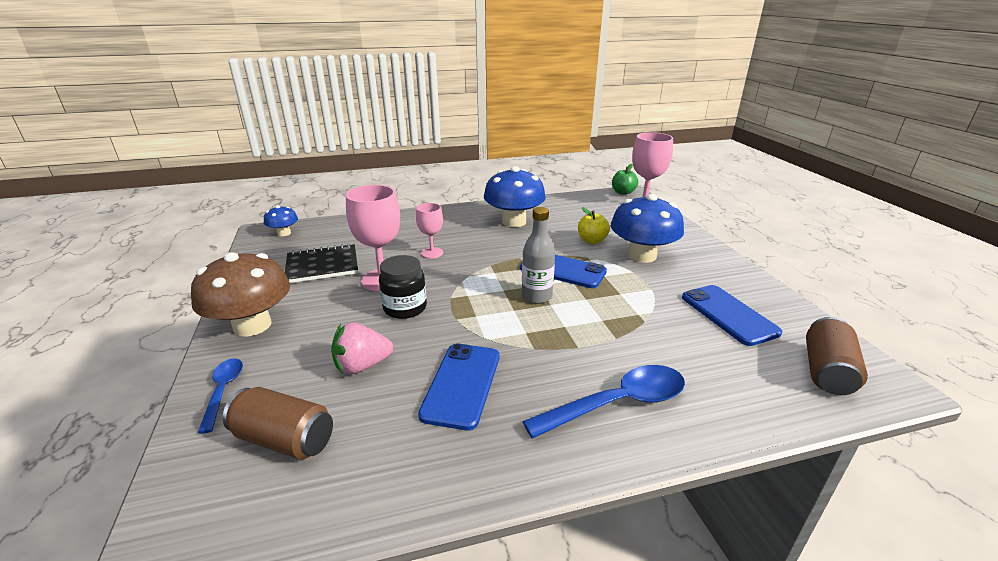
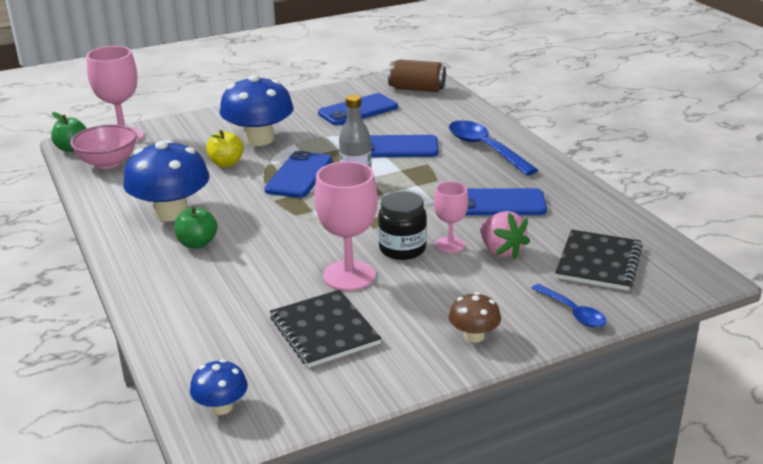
camera: 100 degrees left, 0 degrees up
brown mushroom [191,252,290,336] -> brown mushroom [449,292,501,343], size x0.50
blue spoon [198,358,243,433] -> blue spoon turned 105 degrees counterclockwise [532,284,607,328]
brown can [222,387,333,460] -> black notebook [555,229,643,291]
pink goblet [416,203,443,259] -> pink goblet moved to [434,181,468,253]
none -> pink bowl [70,124,137,169]
none -> green apple [174,206,217,248]
none -> blue phone [370,135,438,157]

